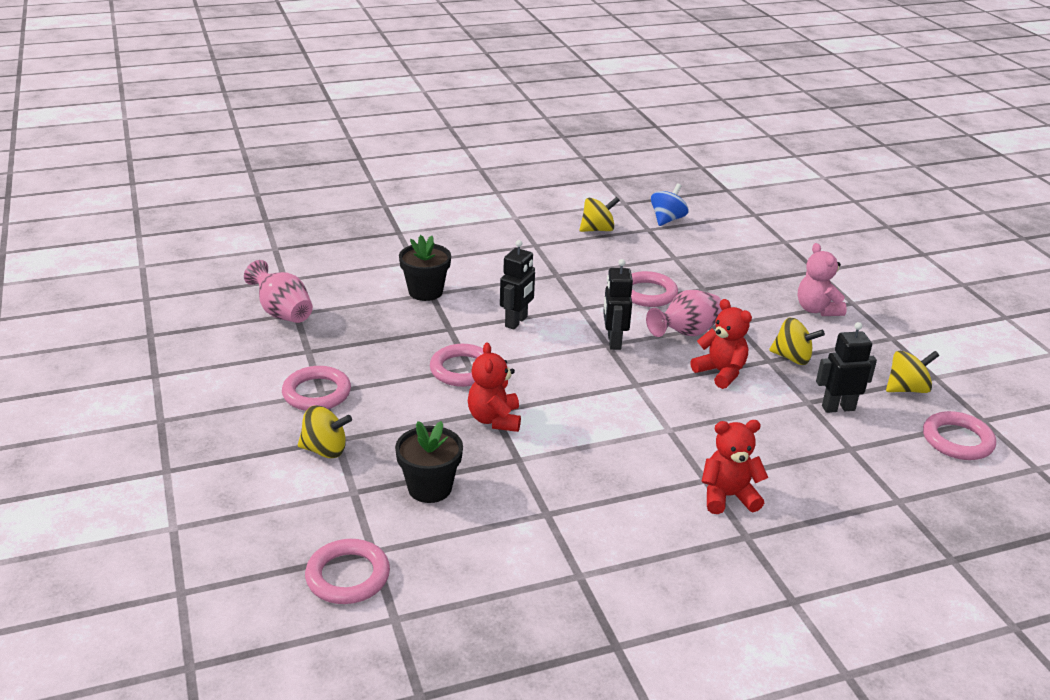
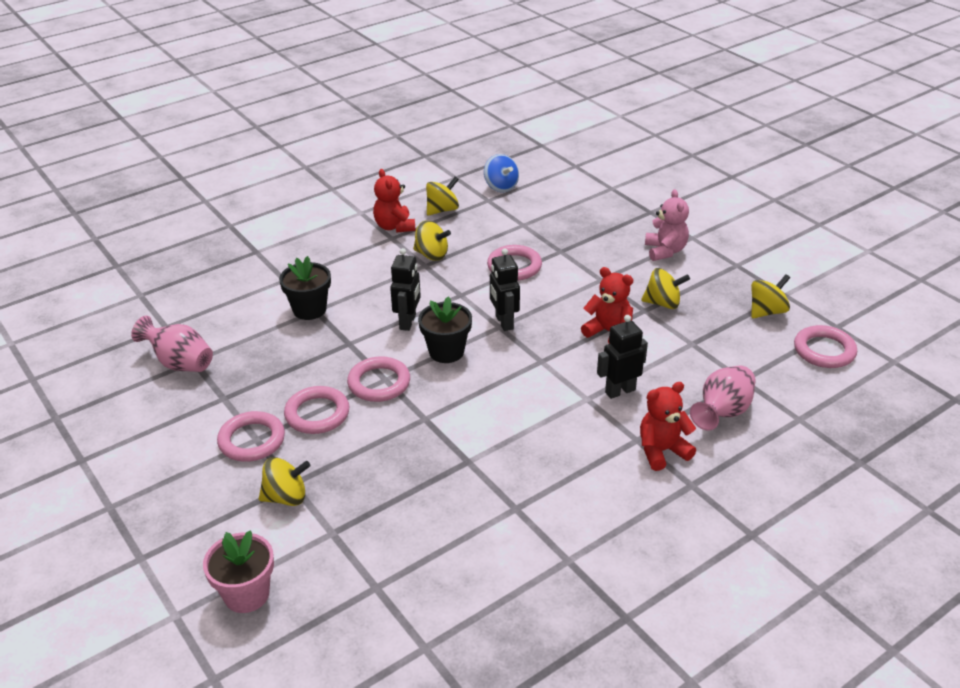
camera: 15 degrees left, 5 degrees up
pink ring [305,539,390,604] -> pink ring moved to [284,386,349,434]
black flower pot [395,421,463,503] -> black flower pot moved to [418,297,472,363]
red teddy bear [468,342,521,432] -> red teddy bear moved to [373,169,416,233]
pink vase [646,290,722,337] -> pink vase moved to [690,366,755,431]
blue spinning top [651,183,689,226] -> blue spinning top turned 135 degrees clockwise [484,154,519,192]
pink teddy bear [798,243,847,316] -> pink teddy bear turned 150 degrees counterclockwise [645,189,689,261]
black robot [816,322,877,413] -> black robot moved to [597,315,648,399]
none -> pink flower pot [203,530,274,613]
none -> yellow spinning top [413,221,451,261]

